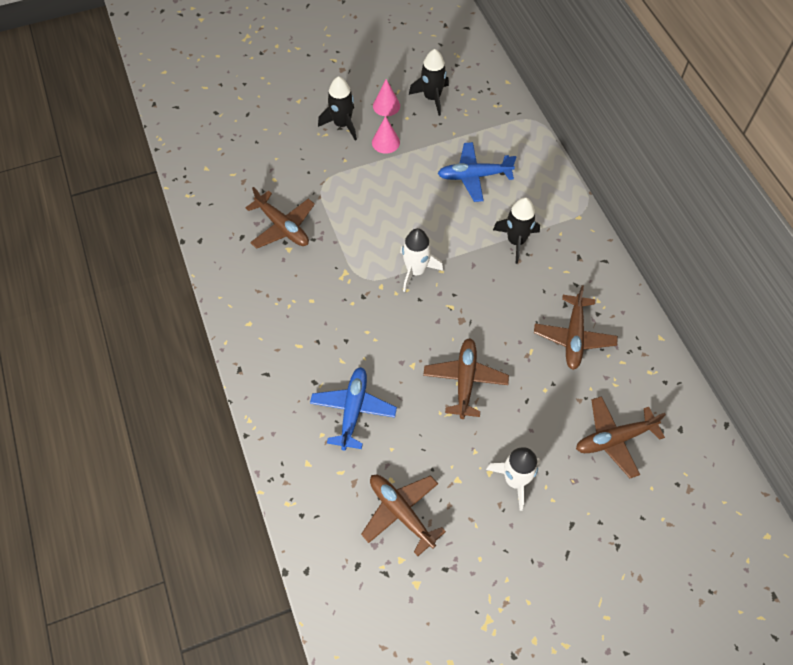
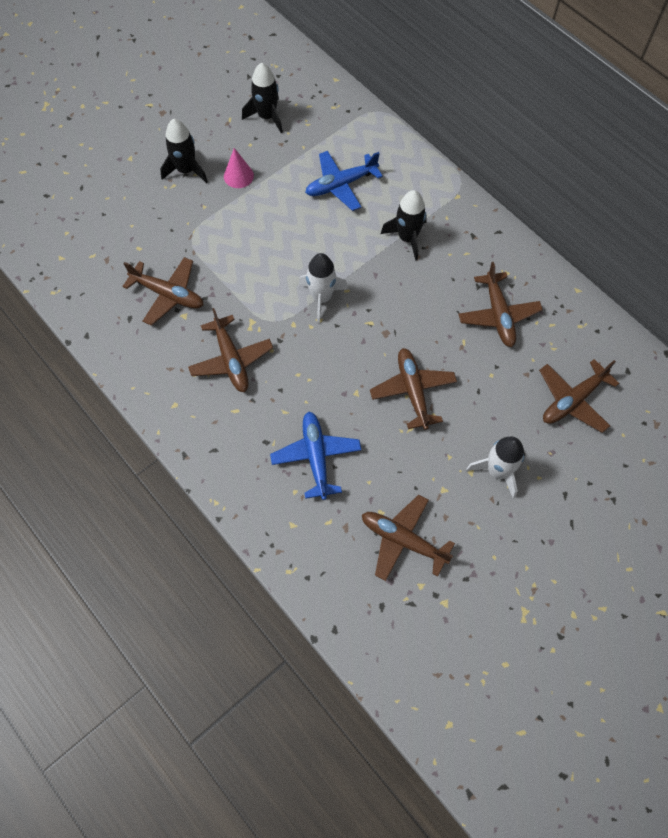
camera: 20 degrees left, 5 degrees up
pink cone [373,79,400,116] -> none
none -> brown plane [188,308,273,392]

